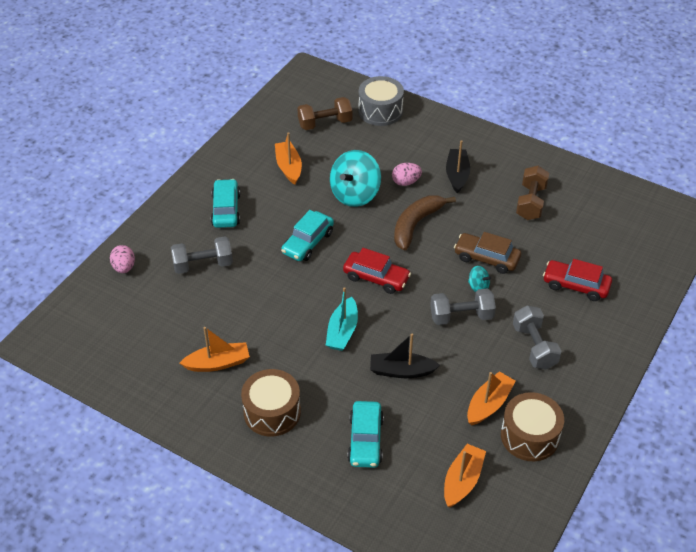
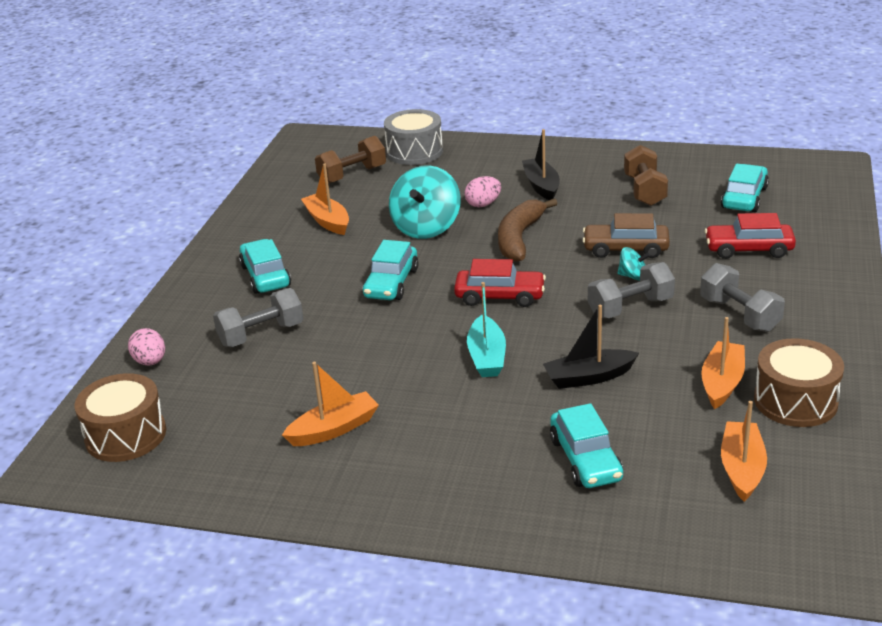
camera: 15 degrees left, 15 degrees down
brown drum [241,369,301,437] -> brown drum moved to [74,373,166,462]
none -> turquoise car [721,164,769,212]

